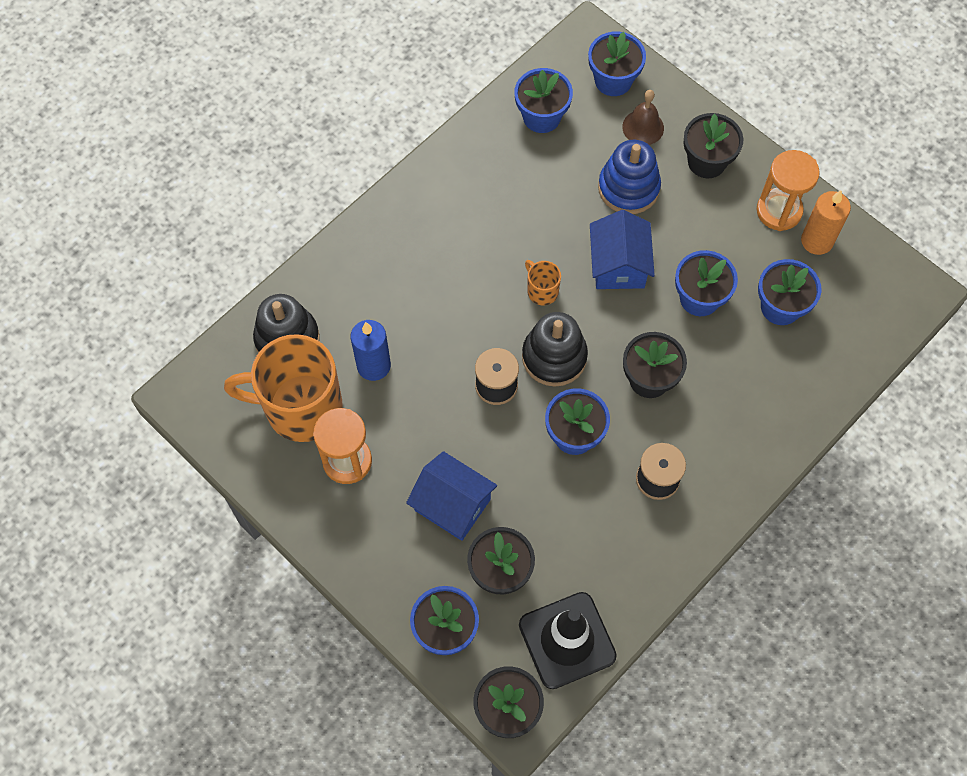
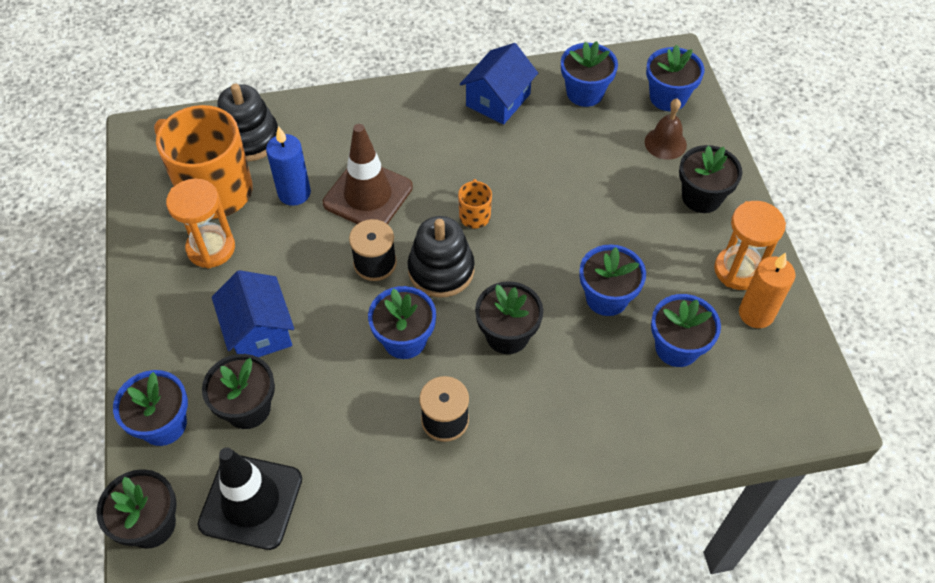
camera: 35 degrees right, 10 degrees down
blue house [590,210,655,289] -> blue house moved to [460,43,538,125]
blue stacking toy [598,139,661,214] -> none
none -> brown traffic cone [323,124,413,224]

